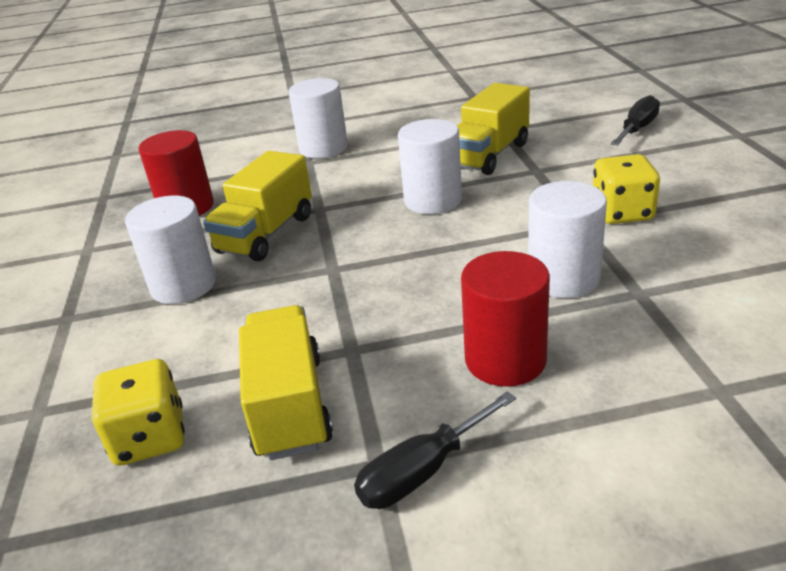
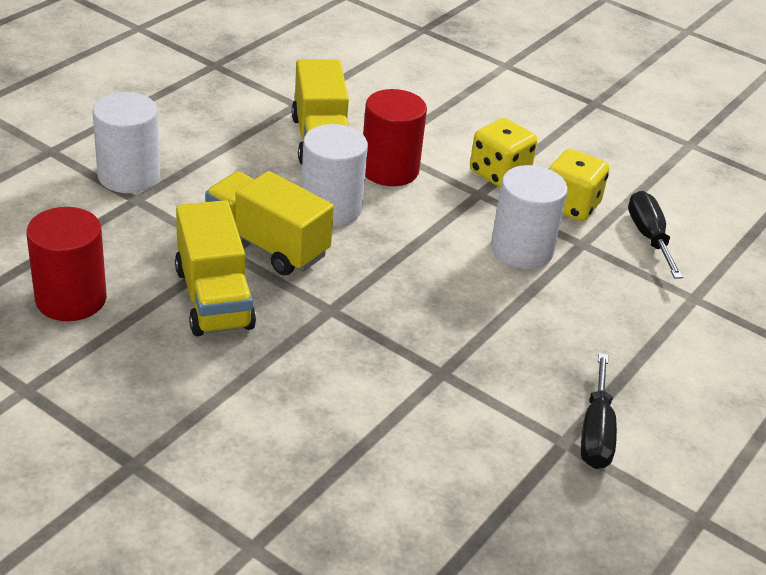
camera: 50 degrees left, 5 degrees up
yellow dice [92,359,185,466] -> yellow dice moved to [549,149,609,221]
white cylinder [125,196,216,304] -> none
yellow truck [239,305,333,460] -> yellow truck moved to [205,171,334,275]
red cylinder [461,251,550,387] -> red cylinder moved to [363,89,427,186]
black screwdriver [611,95,660,146] -> black screwdriver moved to [628,191,683,279]

